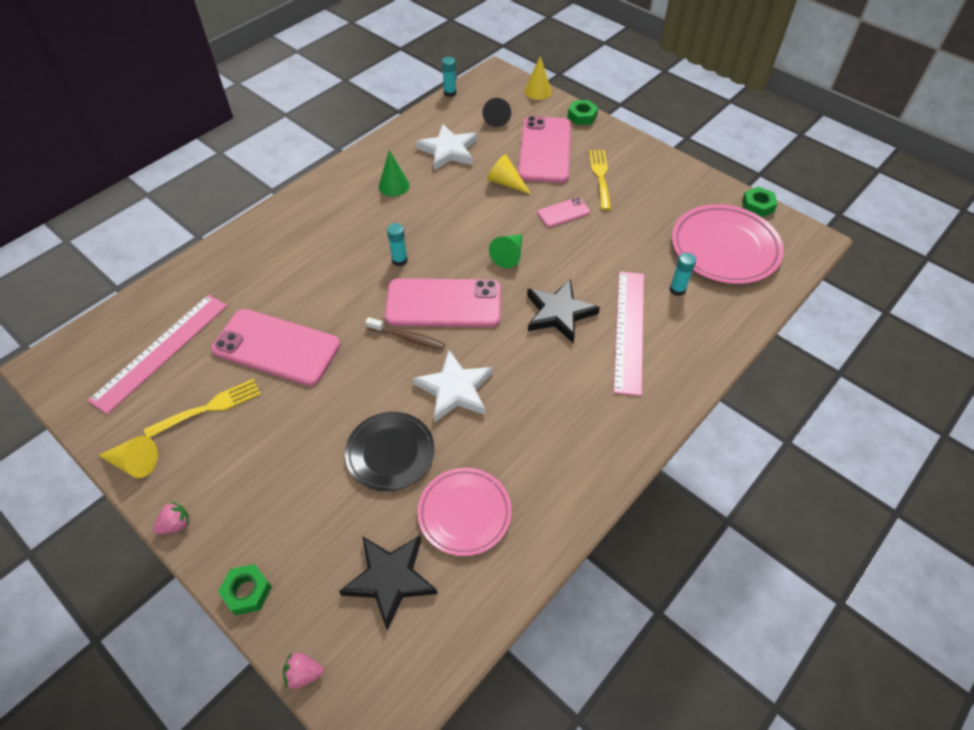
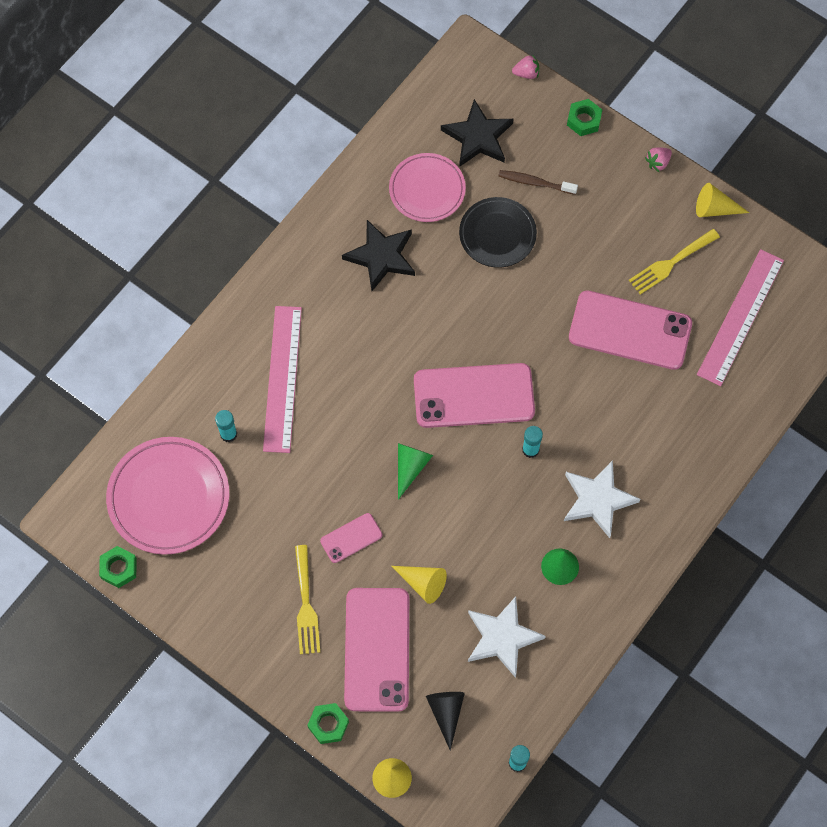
camera: 175 degrees right, 15 degrees up
brown toothbrush [365,317,445,350] -> brown toothbrush moved to [499,170,578,195]
white star [413,350,493,422] -> white star moved to [564,460,640,538]
black star [527,279,600,343] -> black star moved to [342,220,415,291]

